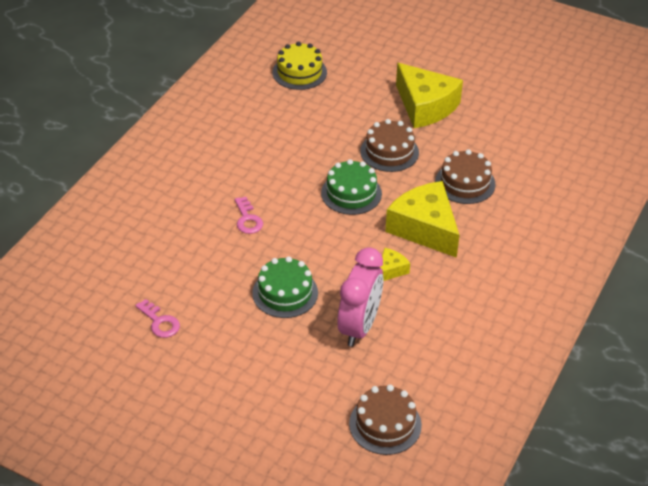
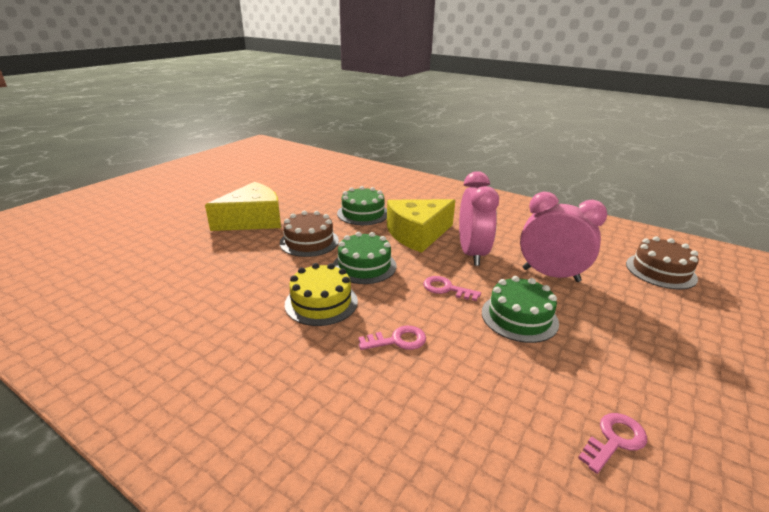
camera: 85 degrees left, 15 degrees down
yellow cake [272,42,327,90] -> yellow cake moved to [285,263,358,326]
yellow cheese [380,248,410,281] -> pink clock [459,171,499,266]
brown cake [435,149,496,204] -> green cake [337,186,387,225]
none -> pink key [423,276,481,301]

